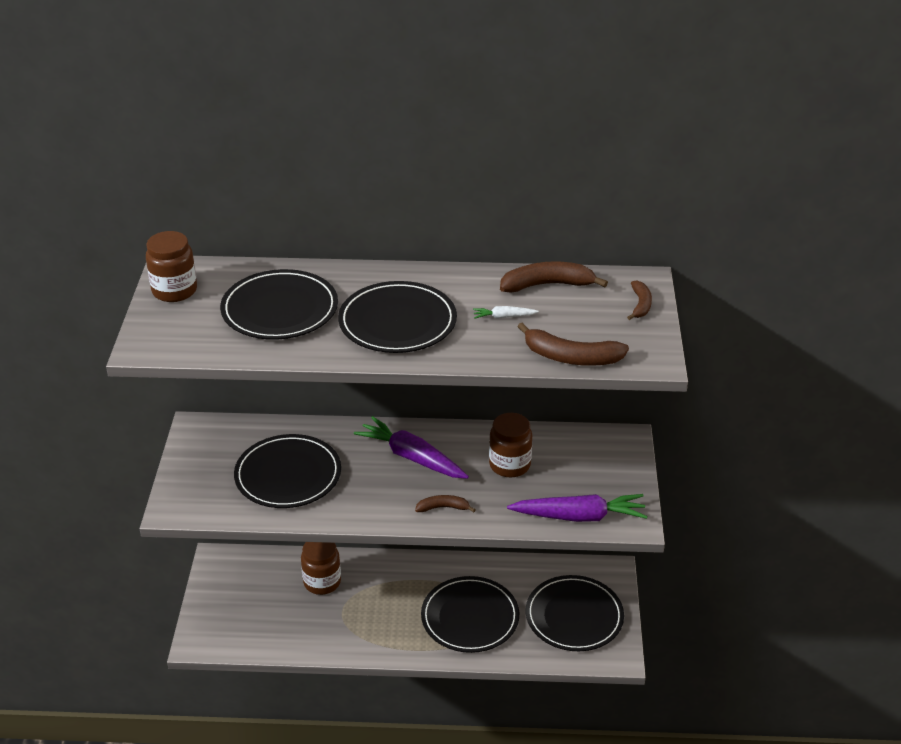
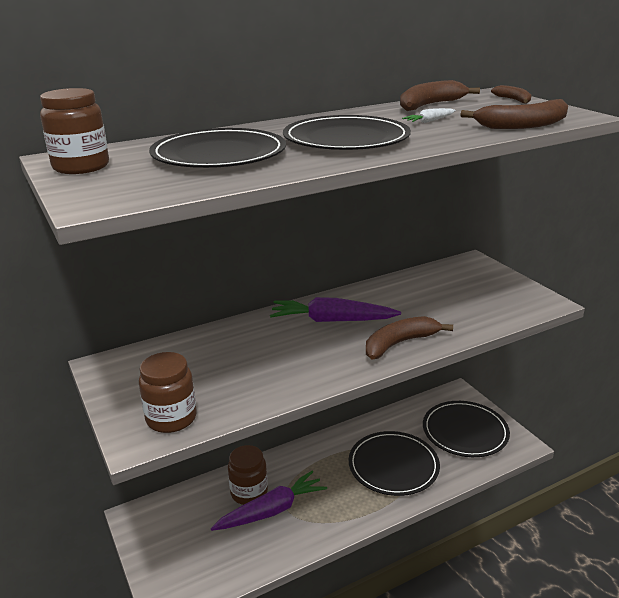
camera: 30 degrees left, 10 degrees down
black plate [234,434,341,508] -> none
brown banana [415,495,475,512] -> brown banana [366,316,453,359], size x1.72
brown jar [489,413,532,477] -> brown jar moved to [139,352,197,433]
purple carrot [507,494,648,522] -> purple carrot moved to [211,471,327,531]

